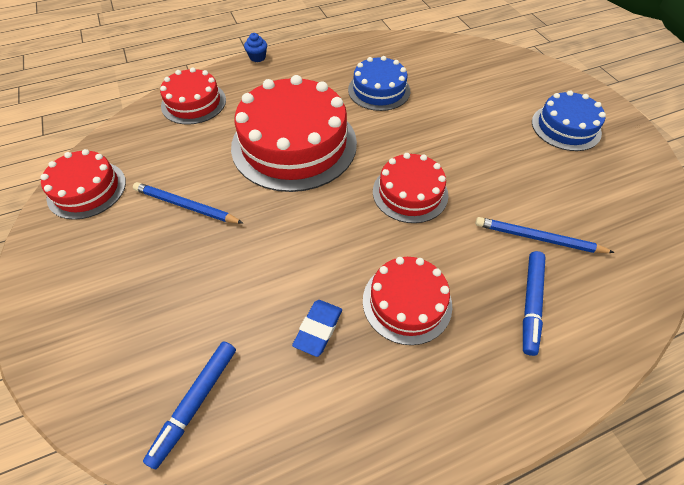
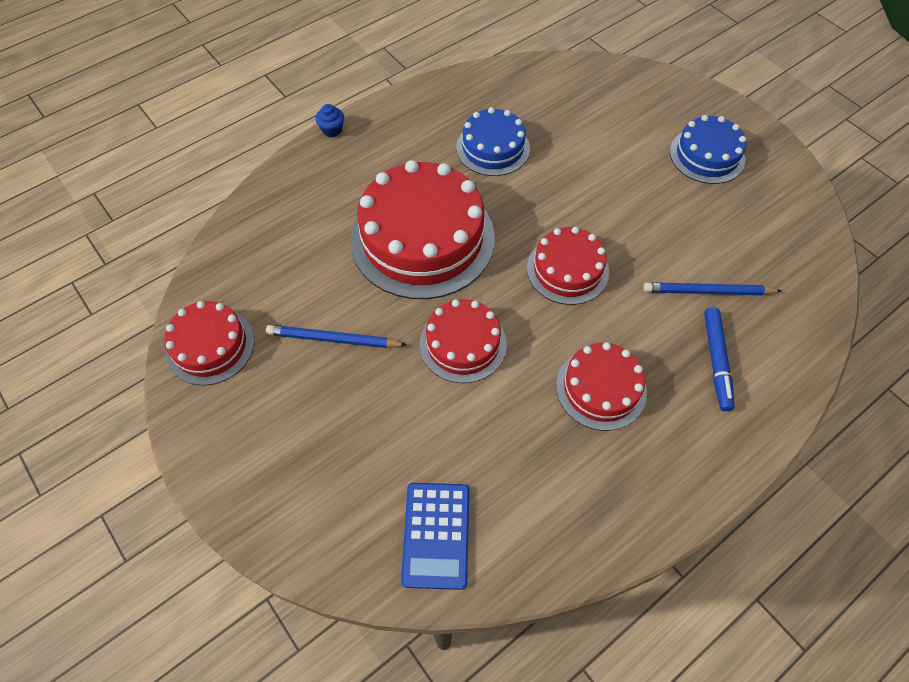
camera: 15 degrees left, 5 degrees up
blue marker [143,341,236,469] -> blue calculator [401,483,469,590]
red cake [160,67,226,125] -> red cake moved to [420,299,507,383]
blue eraser [292,300,342,357] -> none

